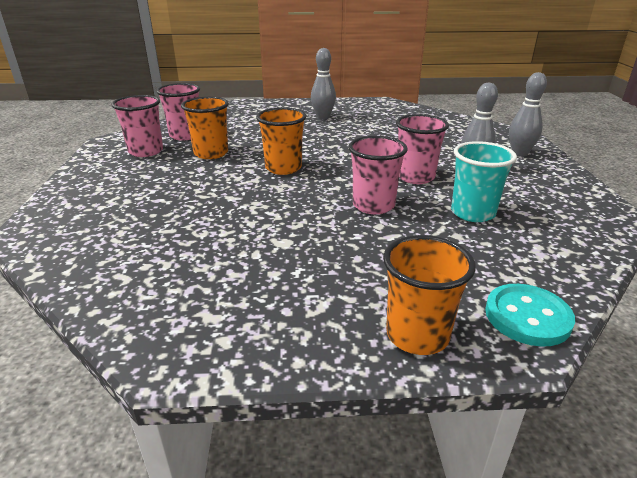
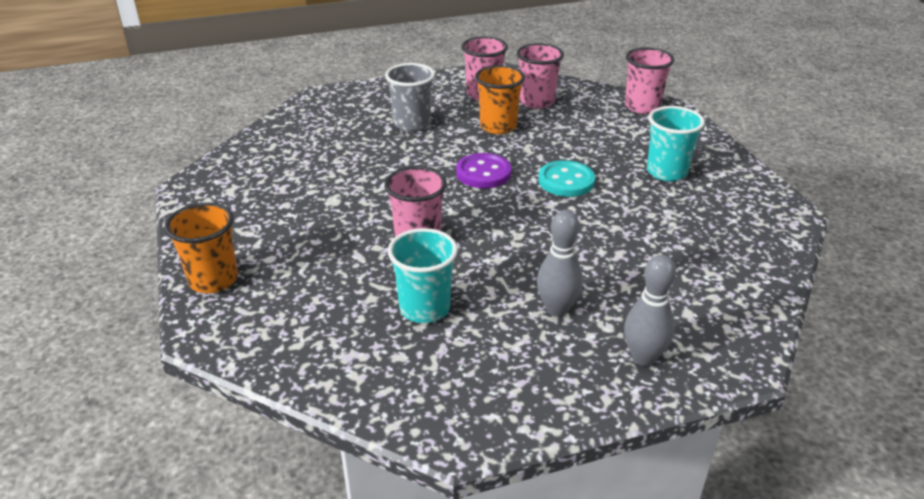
camera: 75 degrees right, 5 degrees up
orange cup [256,108,306,175] -> purple button [456,153,512,188]
grey bowling pin [311,48,336,119] -> turquoise cup [647,106,705,181]
pink cup [396,114,449,184] -> pink cup moved to [625,47,674,114]
turquoise button [485,284,575,347] -> turquoise button moved to [538,160,595,197]
none -> grey cup [385,63,435,132]

